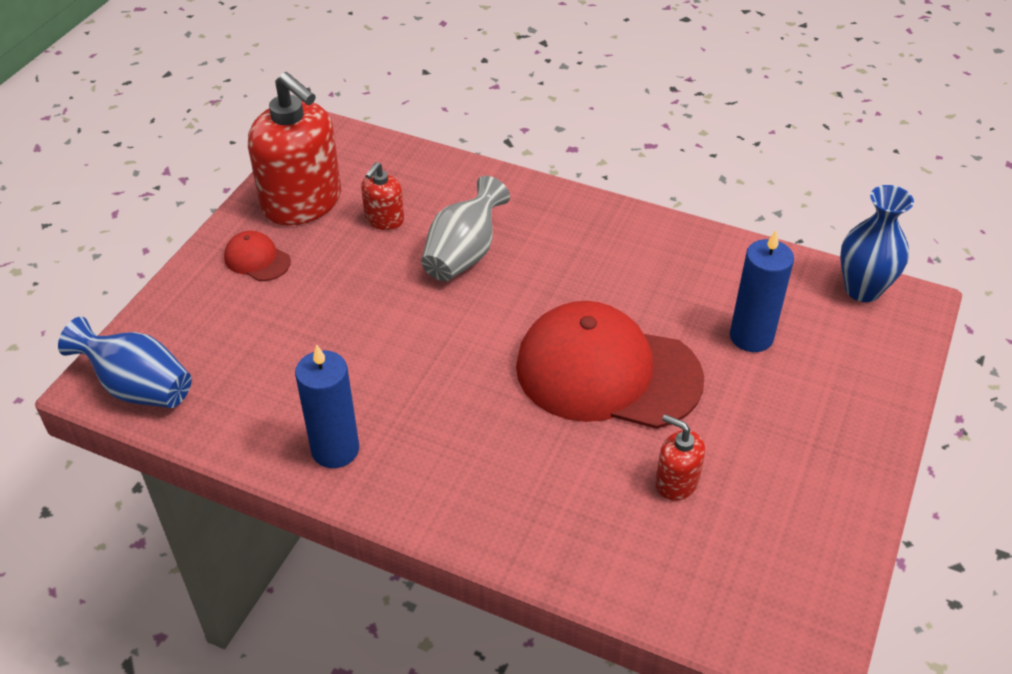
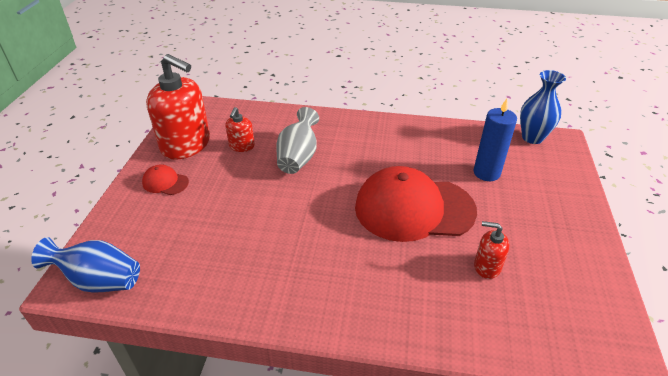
camera: 15 degrees left, 5 degrees down
blue candle [295,344,359,468] -> none

